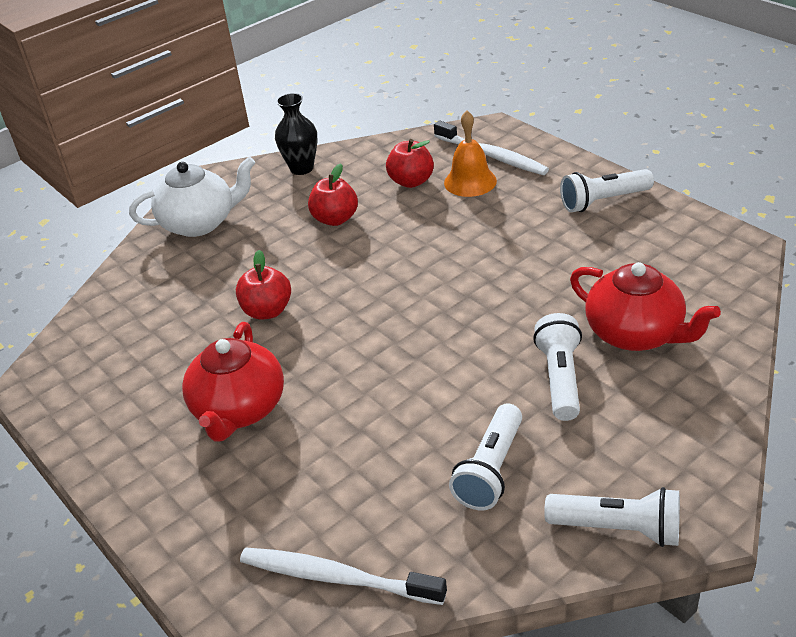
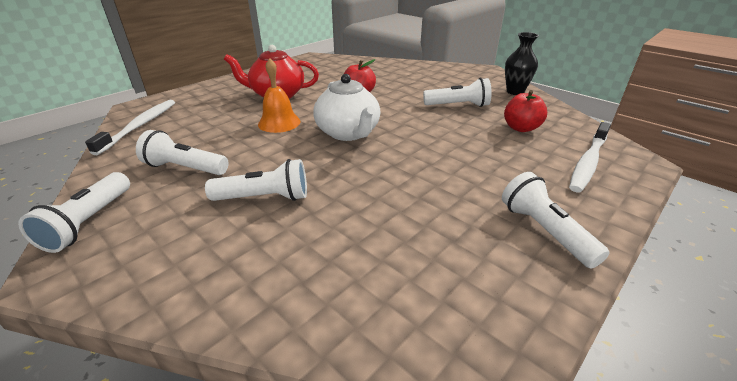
camera: 80 degrees right, 5 degrees down
white teapot [129,157,255,237] -> white teapot moved to [313,74,380,141]
red apple [308,163,358,226] -> white flashlight [423,78,492,107]
orange bell [444,111,497,197] -> orange bell moved to [258,58,301,133]
red teapot [570,262,721,351] -> none

